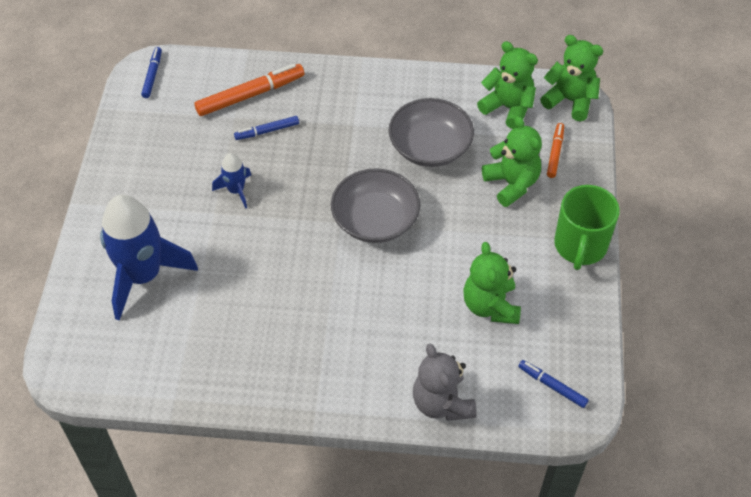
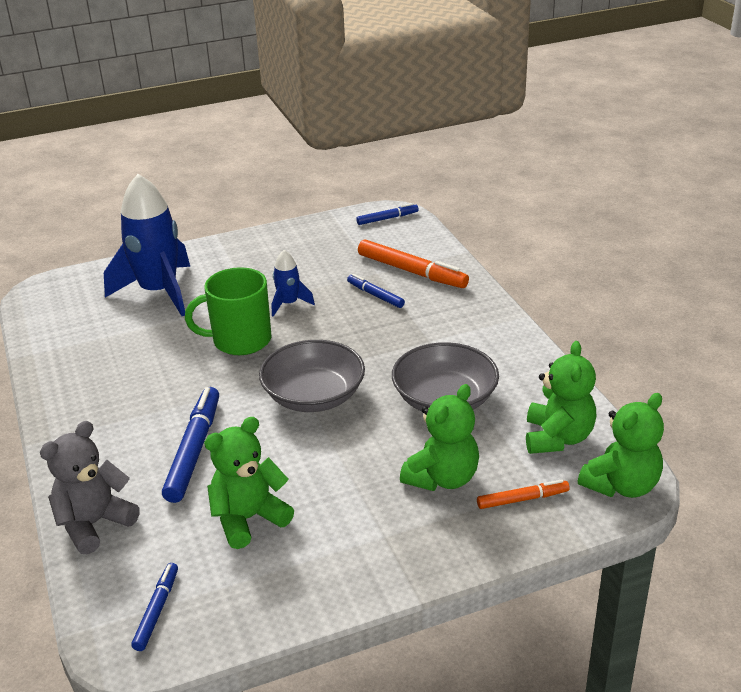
camera: 65 degrees right, 20 degrees down
green teddy bear [540,35,603,121] -> green teddy bear turned 45 degrees clockwise [578,393,664,498]
green mug [554,185,620,270] -> green mug moved to [185,267,271,355]
none -> blue marker [162,387,219,503]

